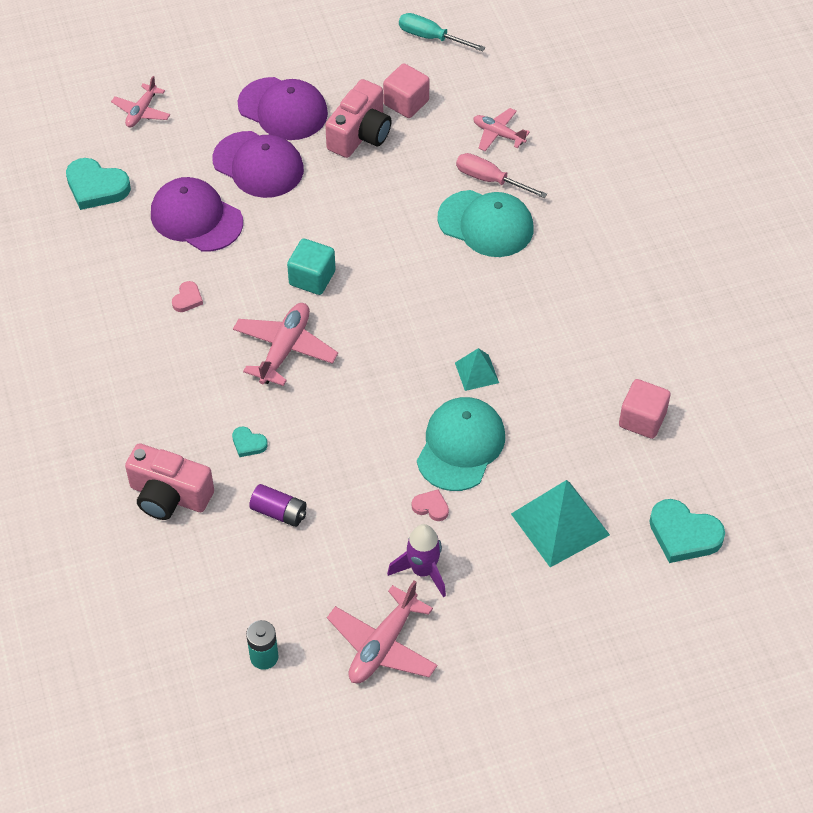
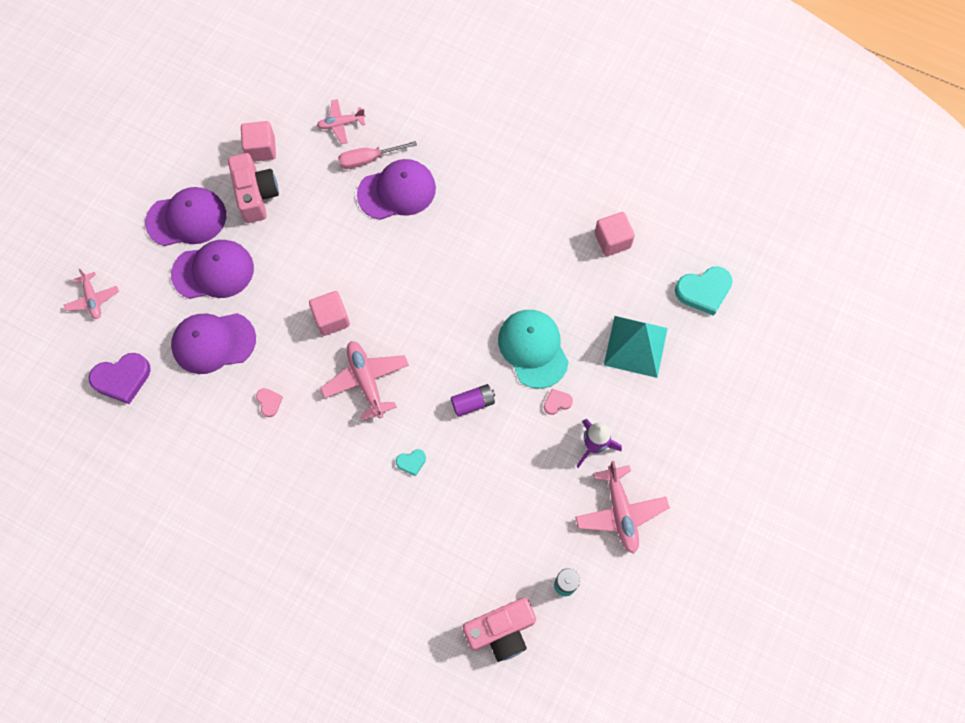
camera: 45 degrees left, 15 degrees up
turquoise heart [66,158,131,210] -> purple heart [89,353,150,404]
pink camera [125,443,214,520] -> pink camera moved to [463,597,536,662]
purple battery [249,484,306,527] -> purple battery moved to [451,384,495,417]
turquoise cube [287,238,336,295] -> pink cube [309,291,350,336]
turquoise screwdriver [399,13,485,51] -> none
turquoise cap [437,190,534,257] -> purple cap [357,159,436,220]
turquoise pyramid [455,348,499,391] -> none

